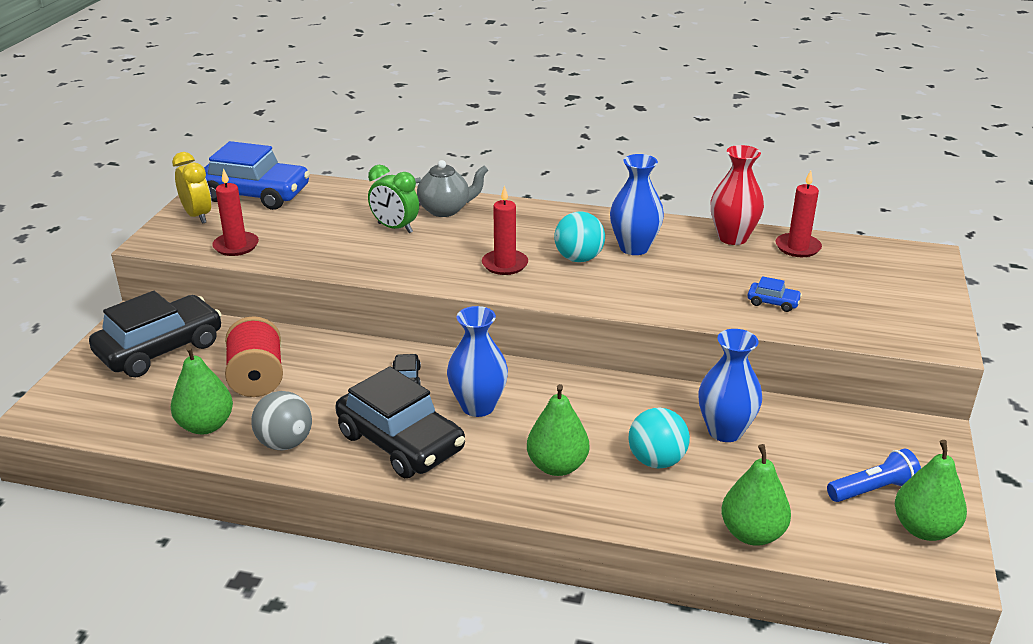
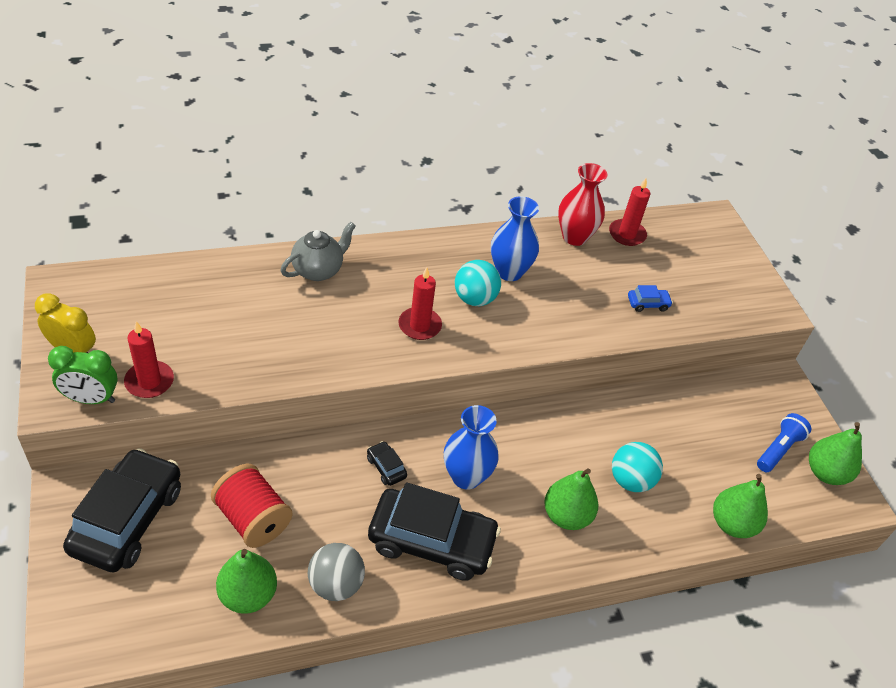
camera: 35 degrees left, 15 degrees up
blue car [204,141,310,210] -> none
green clock [368,165,419,233] -> green clock moved to [48,346,118,404]
blue vase [698,329,762,442] -> none

